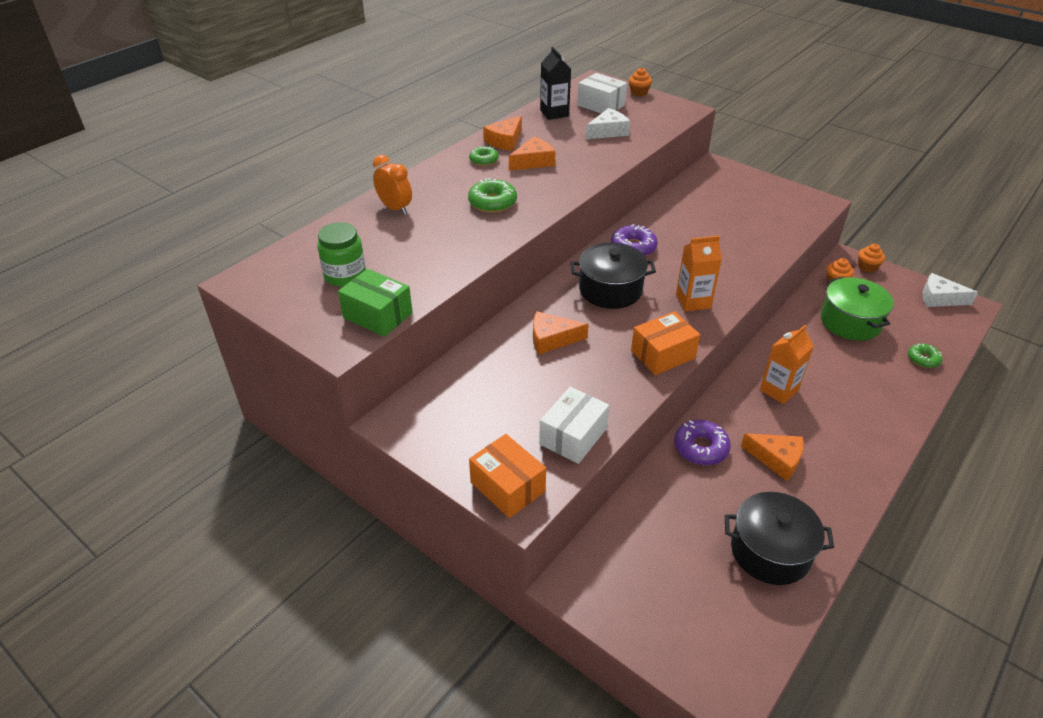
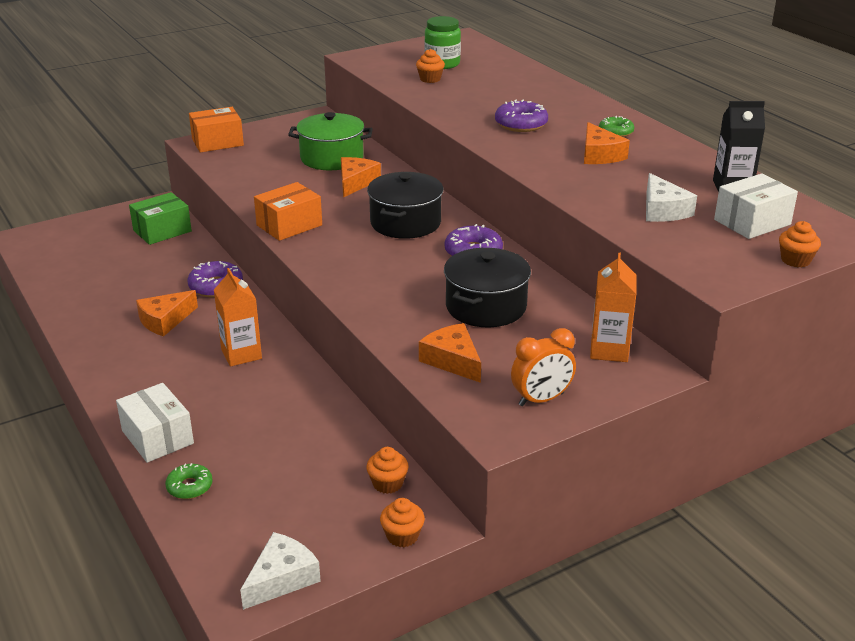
camera: 110 degrees right, 10 degrees down
green box [338,269,413,337] -> green box moved to [129,192,192,245]
orange clock [373,155,412,215] -> orange clock moved to [511,328,576,406]
green donut [468,178,517,213] -> purple donut [495,100,548,132]
orange cheese [483,116,522,151] -> orange cheese moved to [419,323,481,383]
white box [539,387,609,464] -> white box moved to [116,383,194,463]
orange box [631,311,700,375] -> orange box turned 60 degrees clockwise [254,182,322,241]
orange carton [676,236,722,311] -> orange carton moved to [590,252,637,362]
black pot [725,492,834,585] -> black pot moved to [444,248,531,327]
green pot [820,277,894,341] -> green pot moved to [288,112,373,170]
none -> orange cupcake [416,49,445,83]

